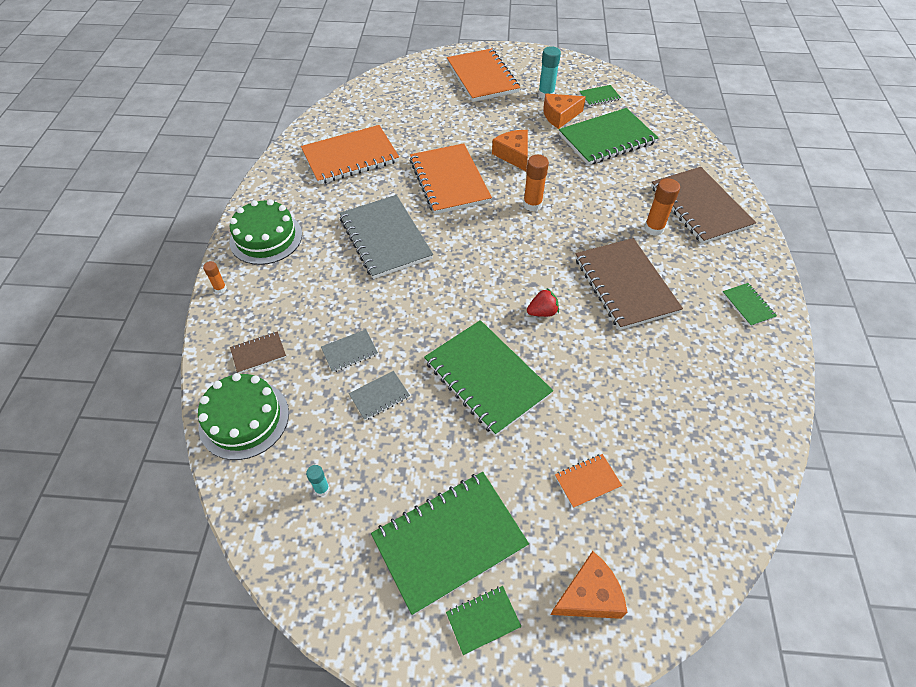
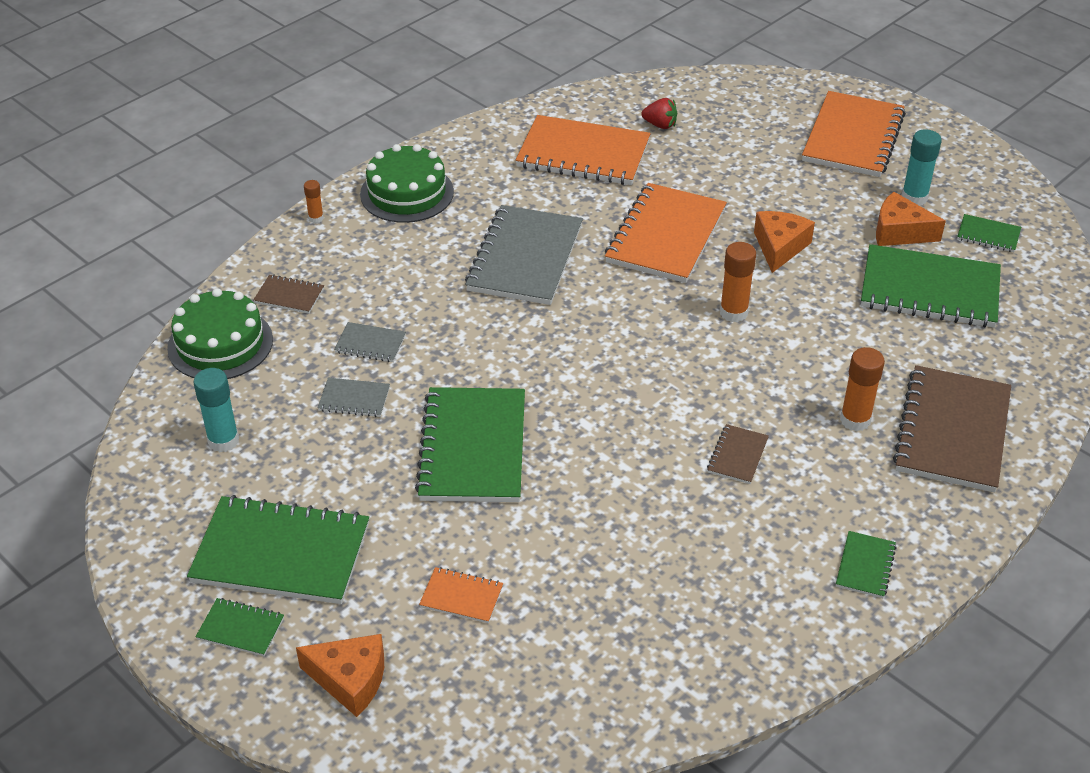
camera: 40 degrees right, 10 degrees down
turquoise glue stick [306,465,330,496] -> turquoise glue stick [193,368,239,452], size x1.76
red strawberry [527,288,559,317] -> red strawberry moved to [642,98,677,129]
brown notebook [575,238,683,330] -> brown notebook [707,424,769,484], size x0.45

